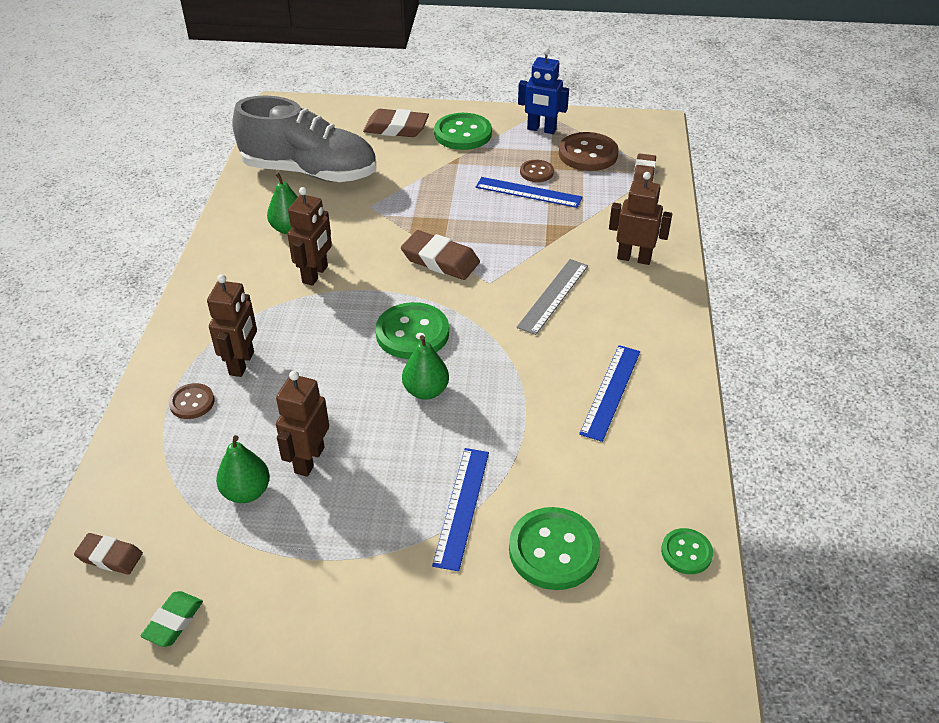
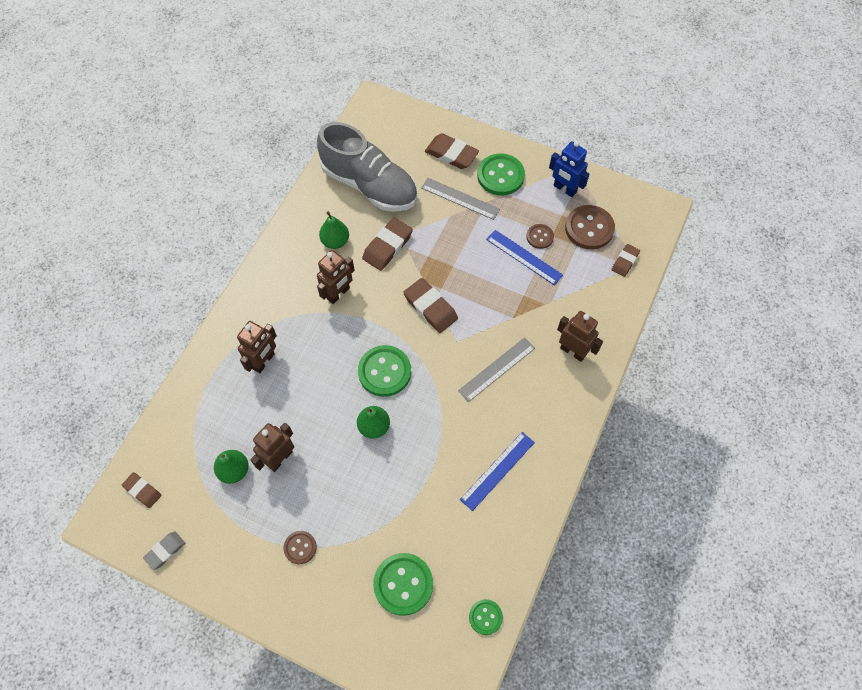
camera: 20 degrees right, 20 degrees up
green eraser [140,591,203,647] -> grey eraser [143,532,185,570]
brown button [169,383,214,419] -> brown button moved to [283,531,317,564]
blue ruler [432,448,489,571] -> none
none -> brown eraser [362,218,413,271]
none -> grey ruler [421,178,500,220]

